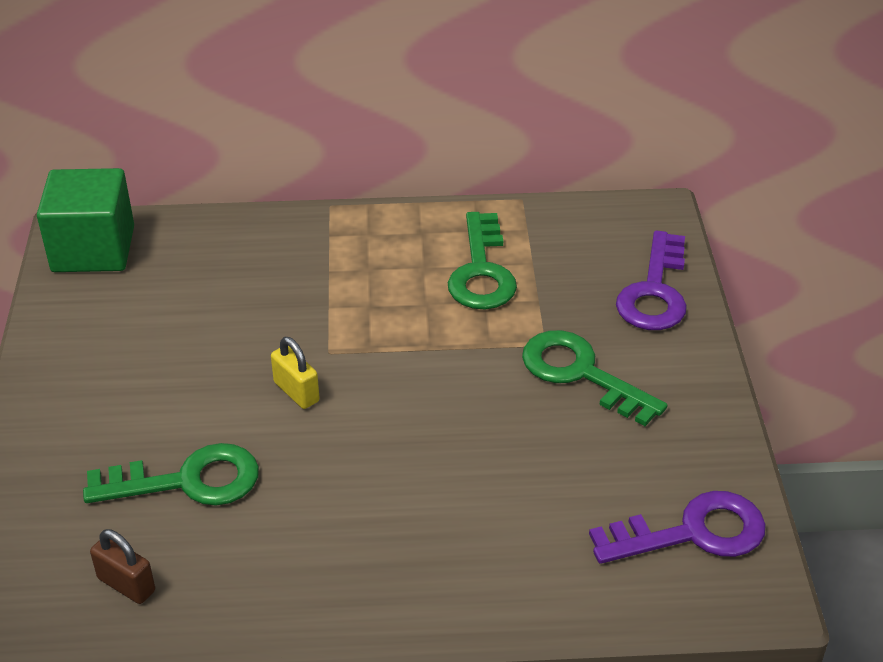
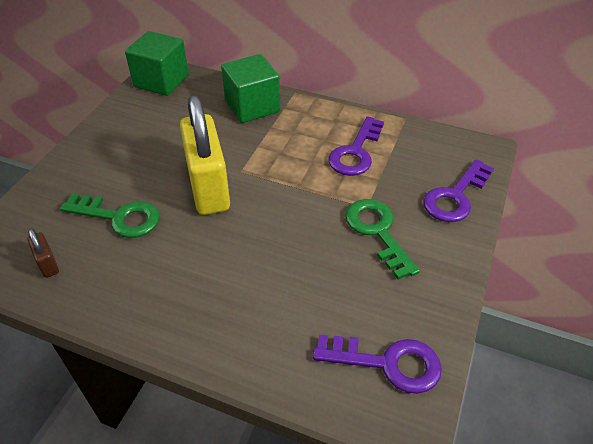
camera: 25 degrees right, 5 degrees up
yellow padlock [271,337,319,409] -> yellow padlock [180,95,230,215], size x2.43
green key [448,212,517,309] -> purple key [328,116,384,176]
none -> green cube [221,54,280,123]

